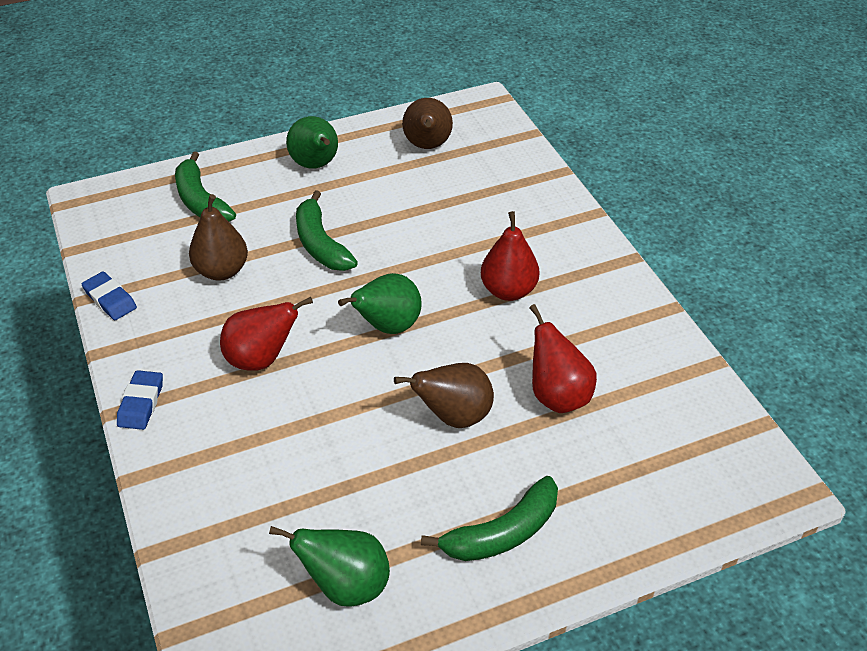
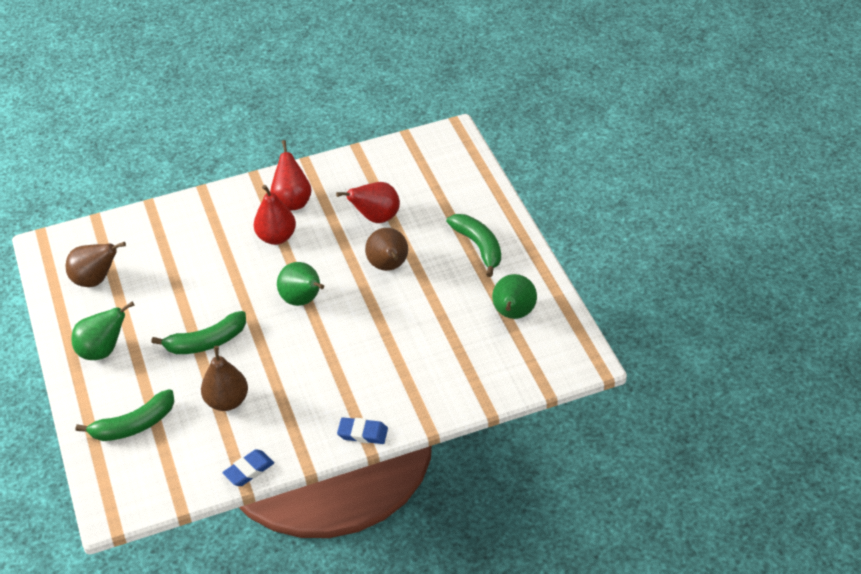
camera: 85 degrees left, 0 degrees up
red pear [220,297,313,371] -> red pear moved to [270,140,312,211]

